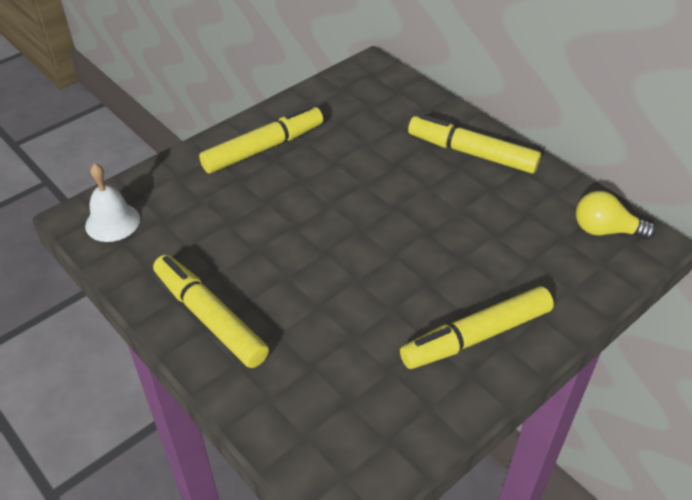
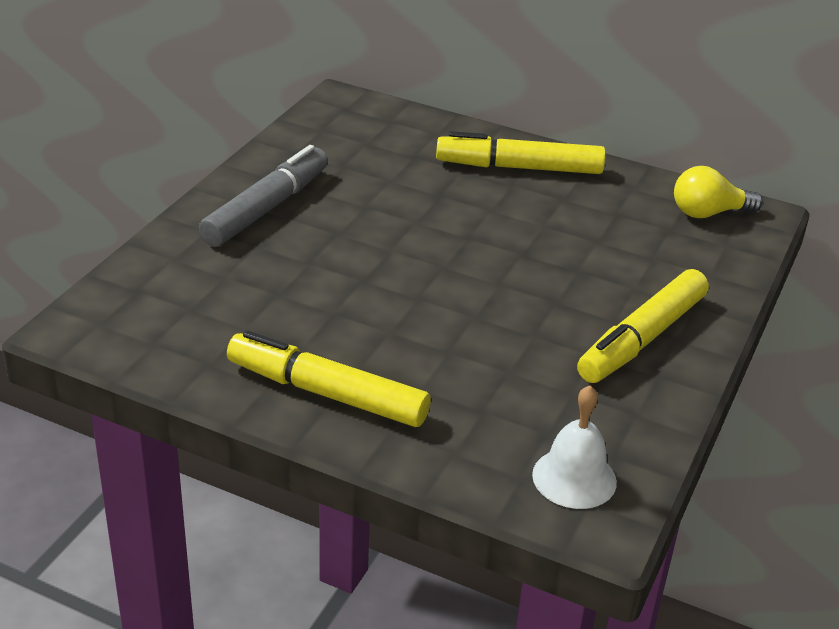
camera: 25 degrees left, 10 degrees down
white bell [85,163,140,242] -> white bell moved to [532,385,617,509]
yellow marker [199,105,323,173] -> grey marker [199,145,328,247]

